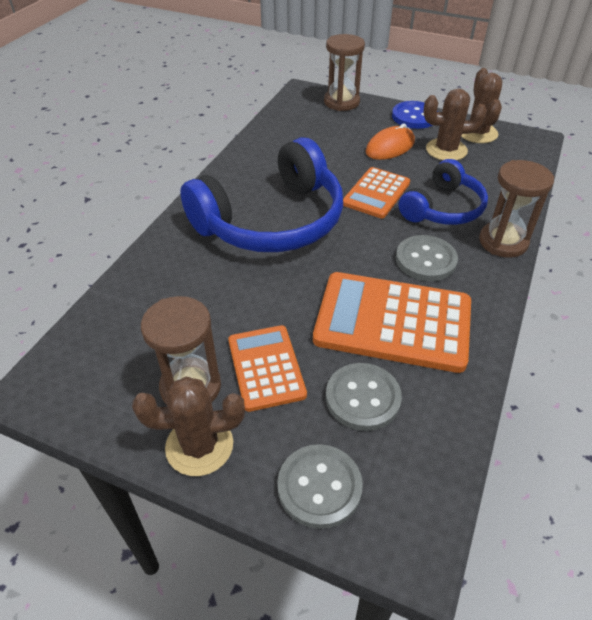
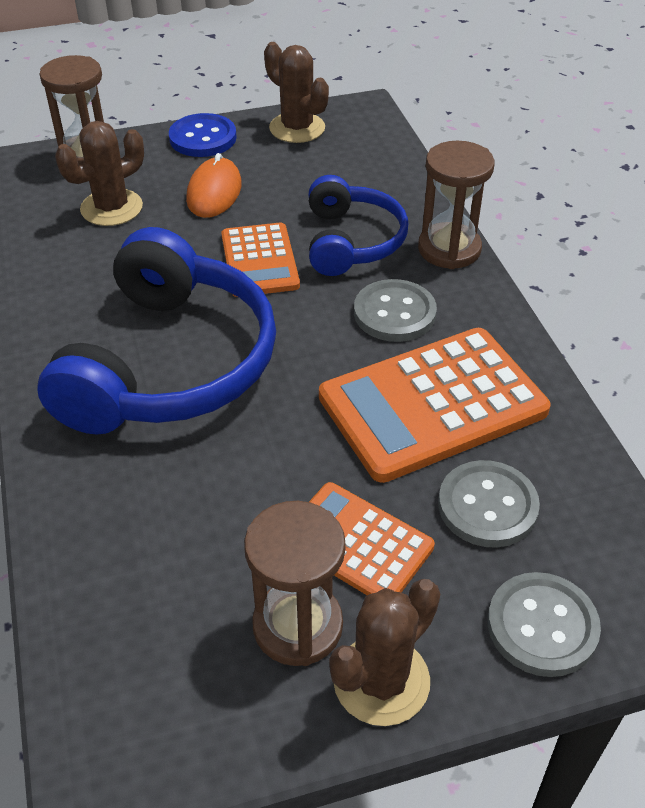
camera: 40 degrees left, 0 degrees up
brown cactus [423,88,487,161] -> brown cactus moved to [55,121,144,226]

